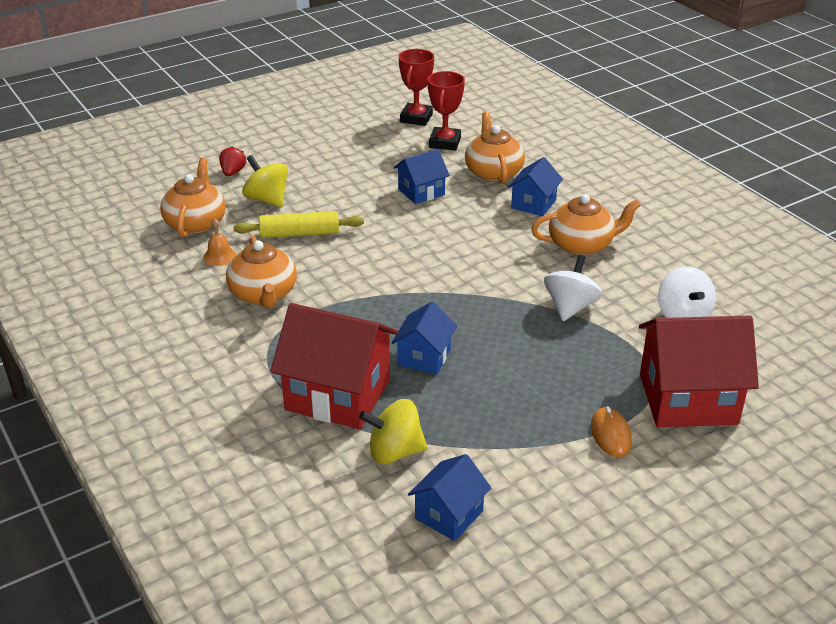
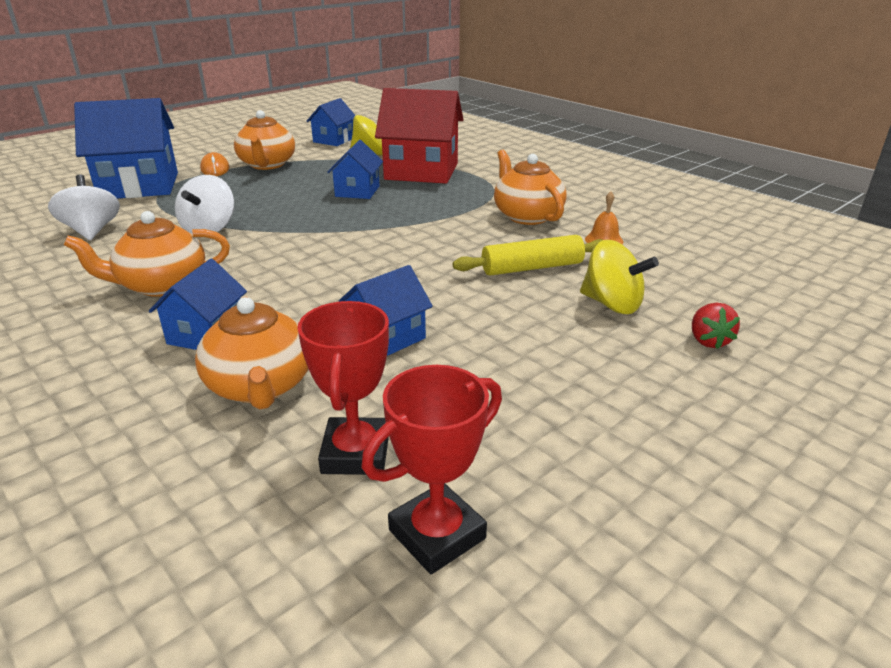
camera: 170 degrees right, 5 degrees down
orange teapot [160,158,226,238] -> orange teapot moved to [234,110,295,170]
red trophy [399,49,434,126] -> red trophy turned 45 degrees clockwise [361,365,502,574]
red house [639,316,759,427] -> blue house [74,98,178,199]

